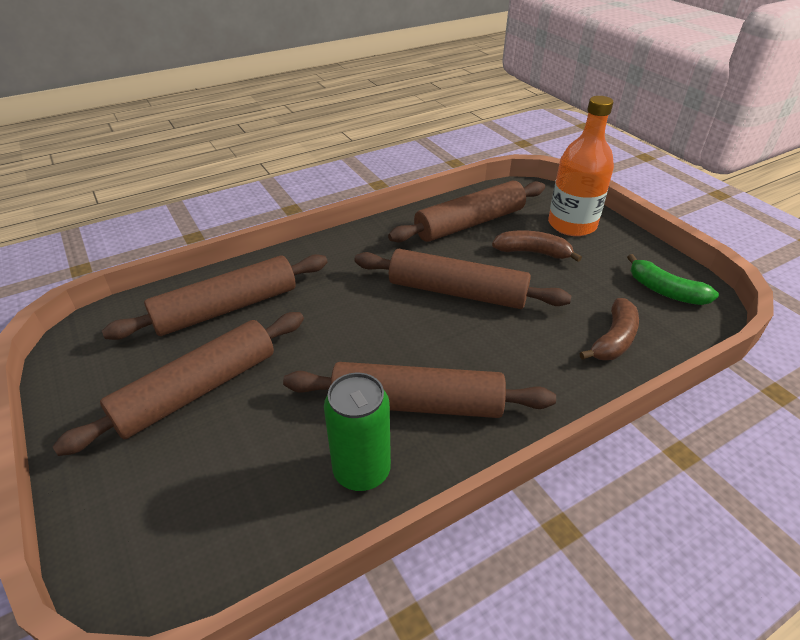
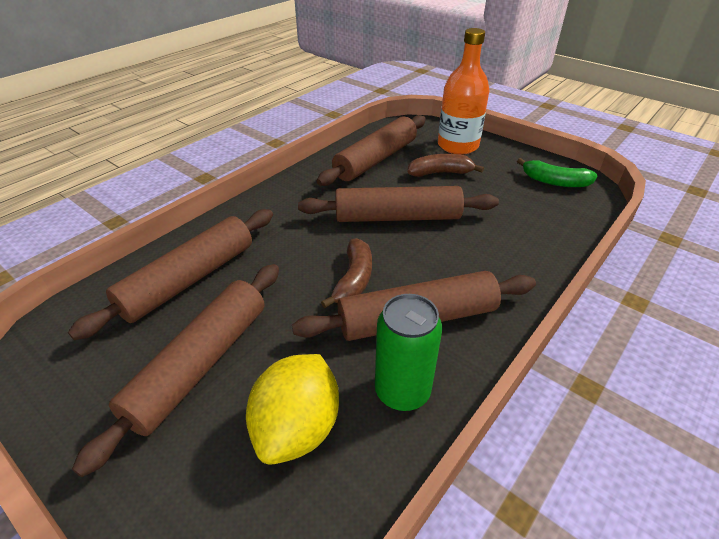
camera: 20 degrees left, 0 degrees up
brown banana [580,298,639,360] -> brown banana moved to [321,238,372,308]
none -> yellow lemon [246,354,339,465]

